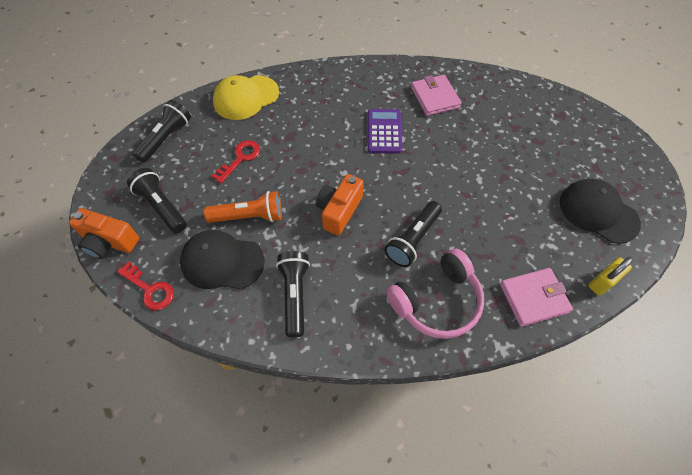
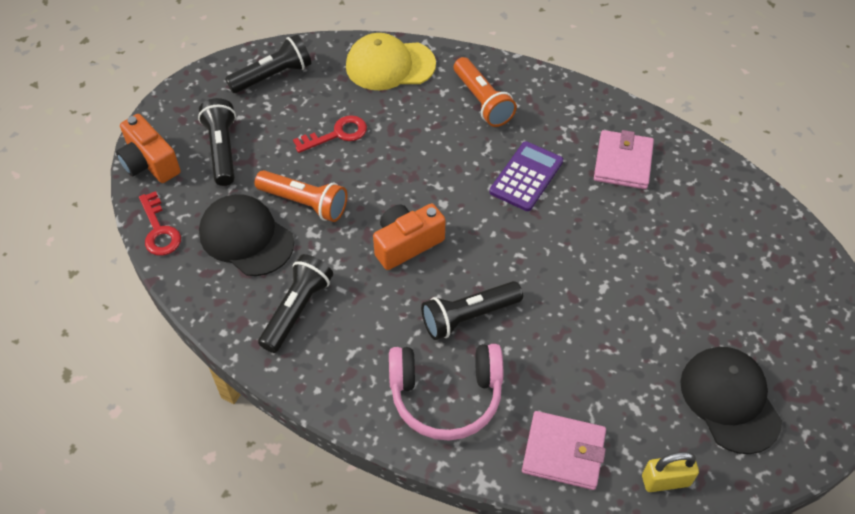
camera: 30 degrees right, 5 degrees down
none -> orange flashlight [454,57,517,127]

